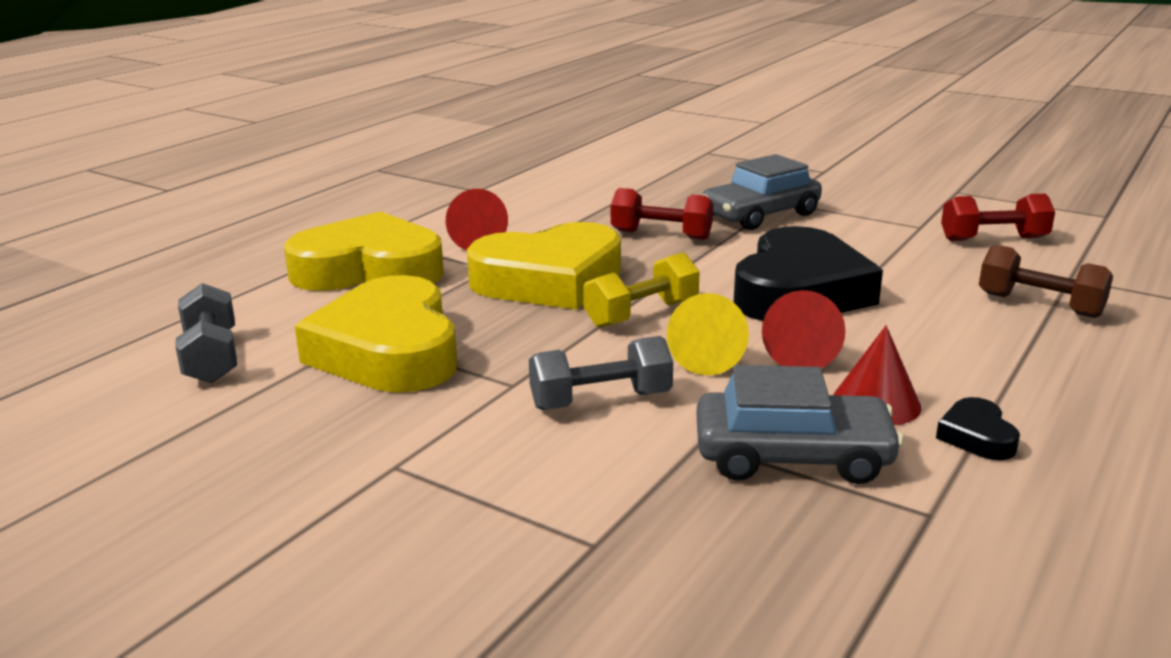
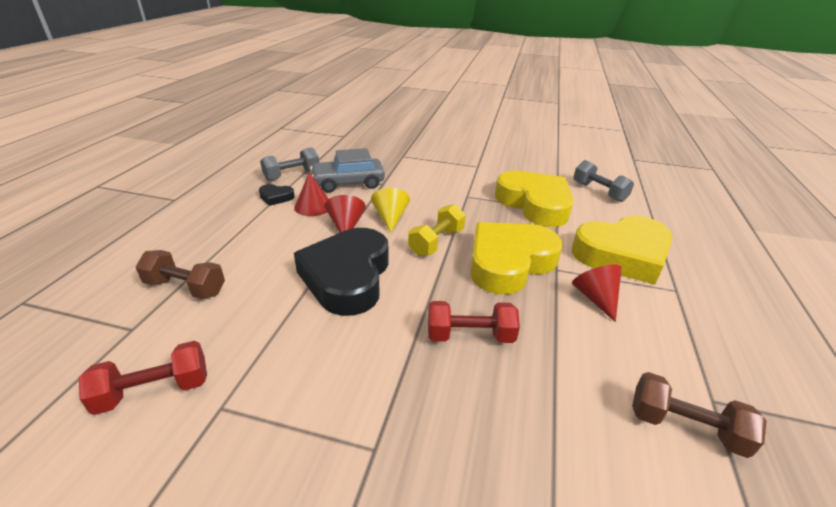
camera: 160 degrees right, 10 degrees up
grey dumbbell [529,336,673,410] -> grey dumbbell moved to [260,147,319,181]
grey car [702,154,822,230] -> none
black heart [936,397,1020,460] -> black heart turned 120 degrees clockwise [259,184,295,206]
none -> brown dumbbell [632,372,767,458]

